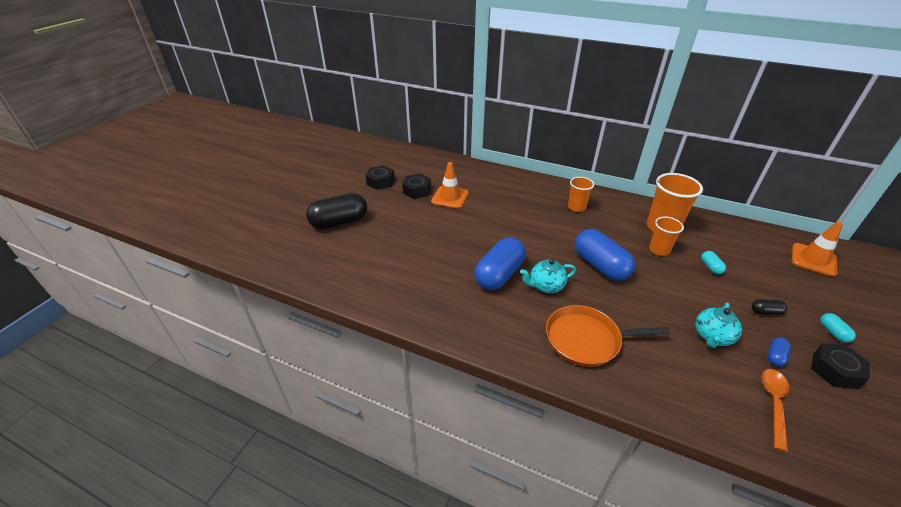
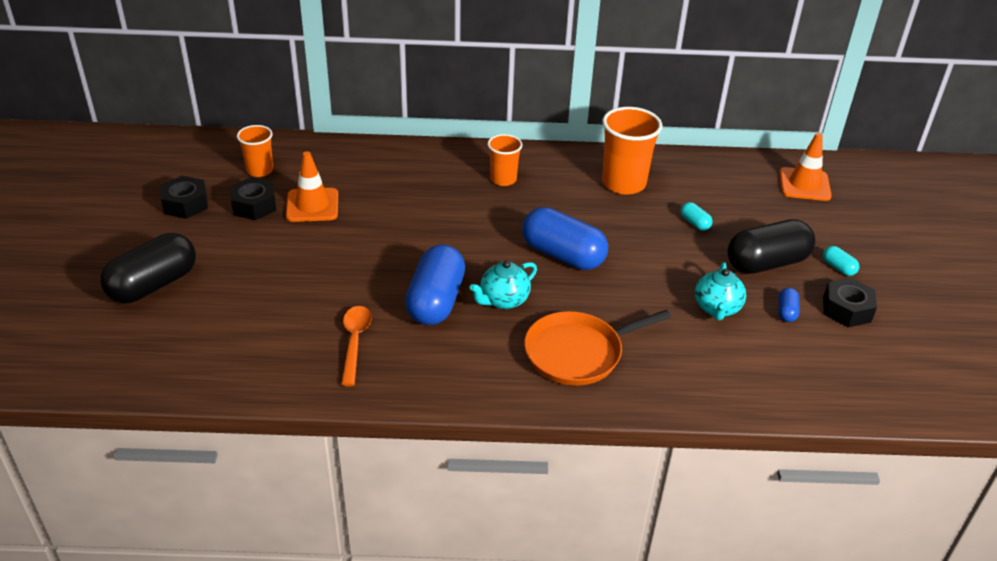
camera: 25 degrees left, 0 degrees up
orange cup [649,216,684,256] -> orange cup moved to [237,125,273,177]
black capsule [752,299,787,315] -> black capsule [727,219,816,274], size x2.33
orange spoon [762,369,789,452] -> orange spoon moved to [341,306,372,386]

